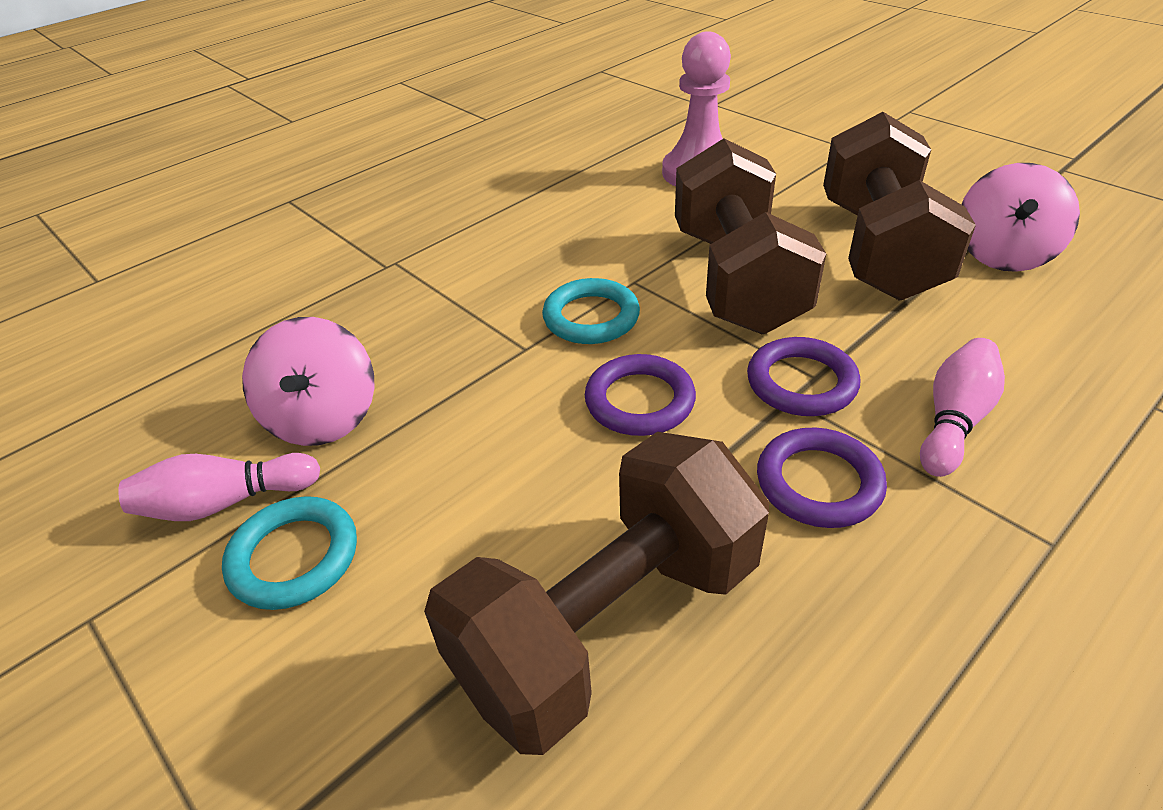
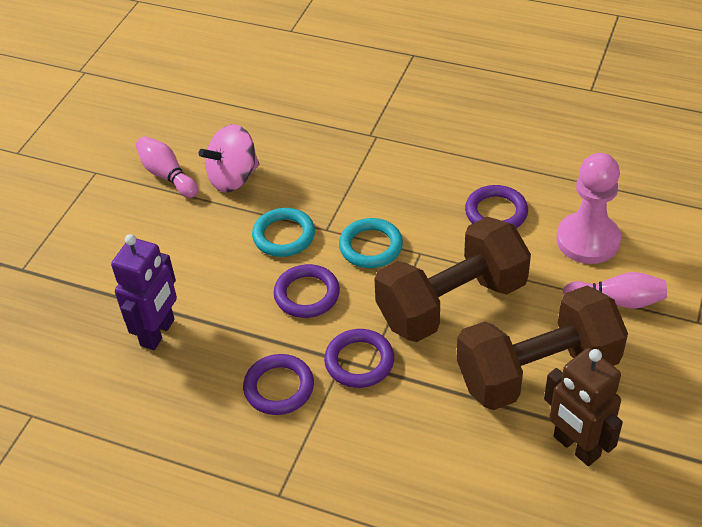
camera: 65 degrees right, 5 degrees up
turquoise ring [222,496,357,610] -> turquoise ring moved to [252,208,315,257]
brown dumbbell [424,432,769,755] -> purple robot [111,234,177,350]
pink bowling pin [920,338,1005,477] -> pink bowling pin moved to [563,272,667,309]
pink spinning top [961,163,1080,272] -> brown robot [544,348,623,466]
none -> purple ring [465,185,528,228]

